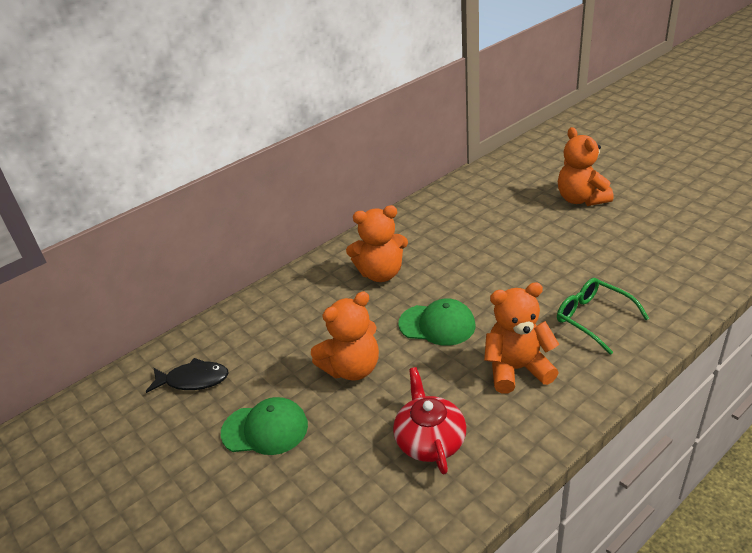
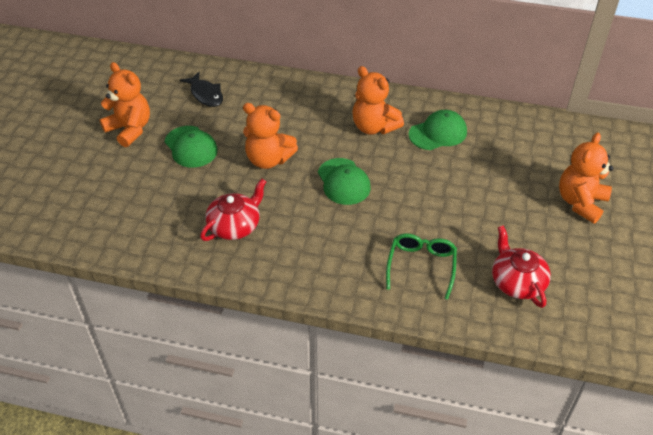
camera: 50 degrees right, 10 degrees up
orange teddy bear [484,282,559,393] -> orange teddy bear moved to [99,62,150,147]
none -> green cap [409,110,467,150]
none -> red teapot [492,226,551,308]

